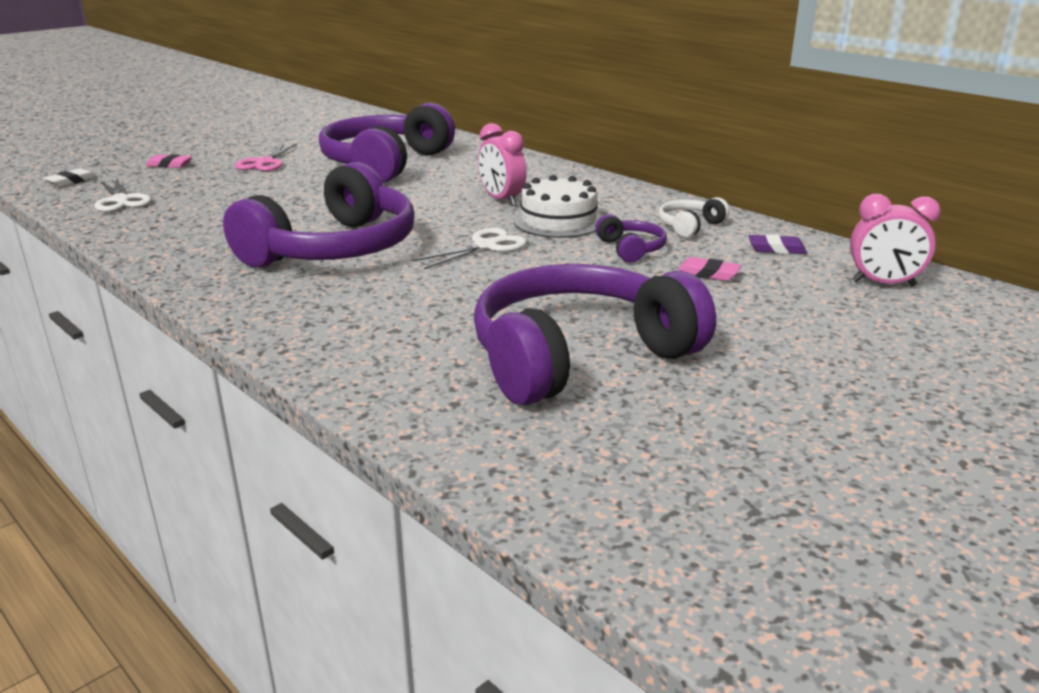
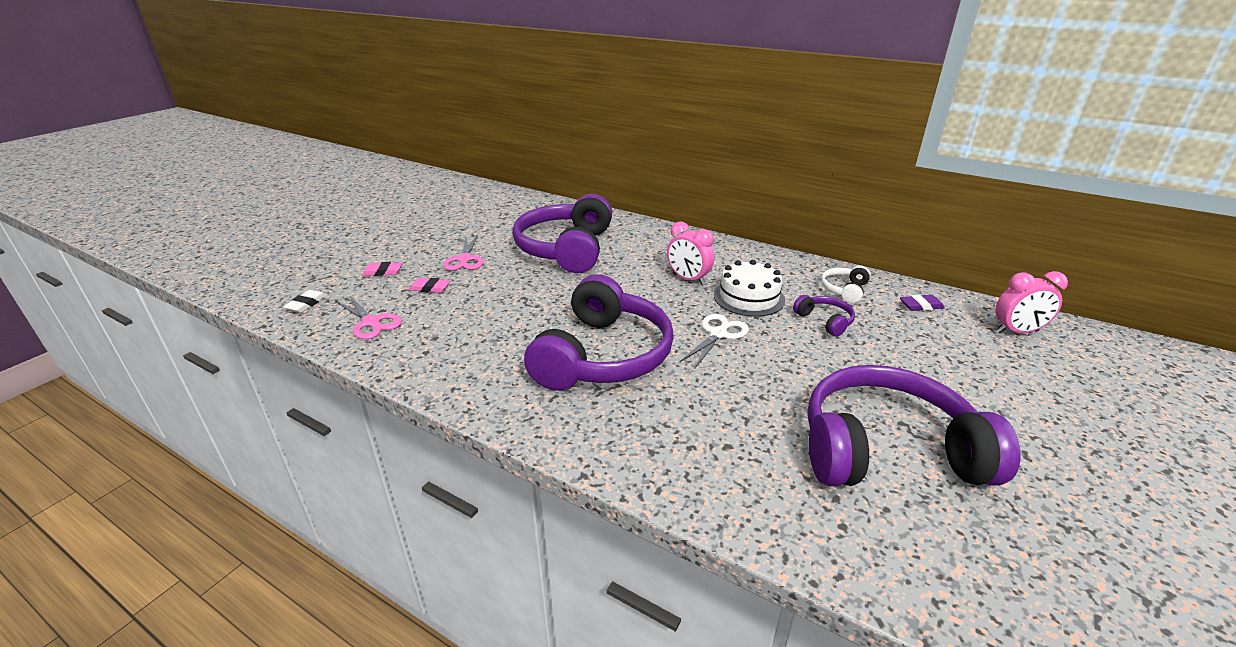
camera: 15 degrees left, 5 degrees up
white scissors [94,178,151,212] -> pink scissors [335,295,402,339]
purple headphones [474,264,716,405] -> purple headphones turned 45 degrees clockwise [807,365,1021,486]
pink eraser [677,257,741,281] -> pink eraser moved to [409,278,451,293]

